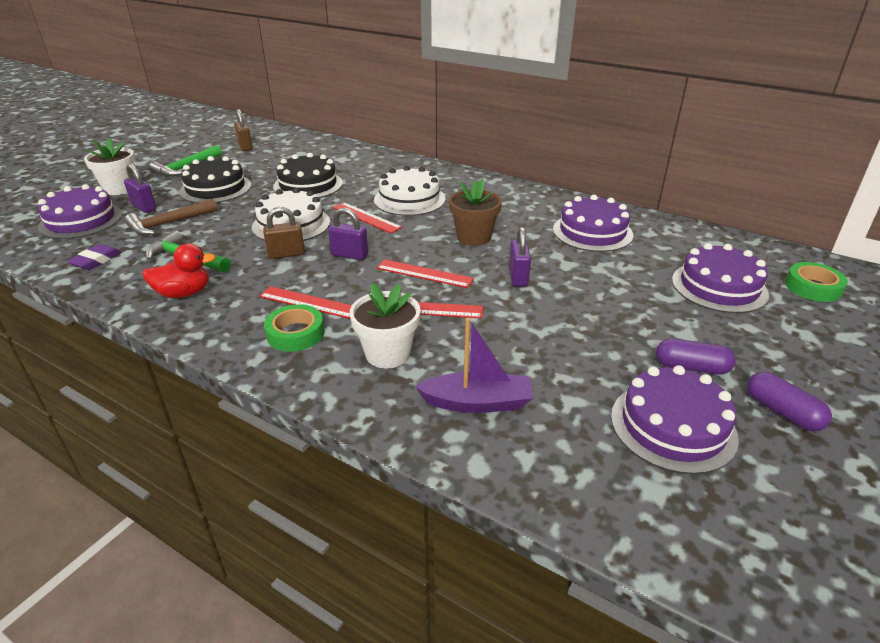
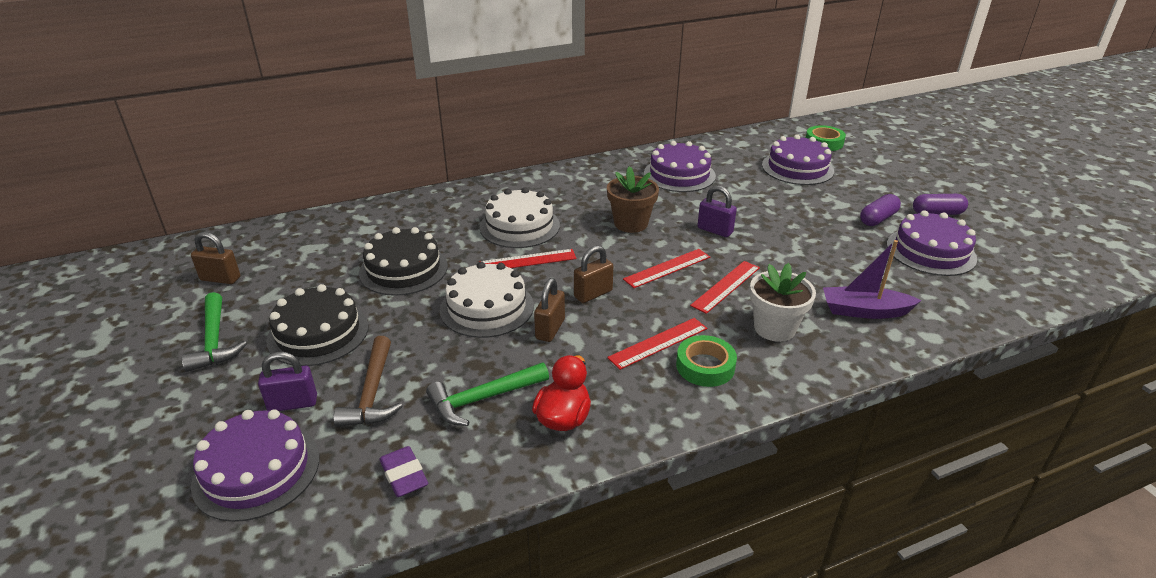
camera: 55 degrees left, 0 degrees up
white flower pot [84,138,135,195] -> none
purple padlock [328,208,368,260] -> brown padlock [574,246,613,303]
purple boat [415,318,533,413] -> purple boat turned 120 degrees counterclockwise [823,240,922,319]

